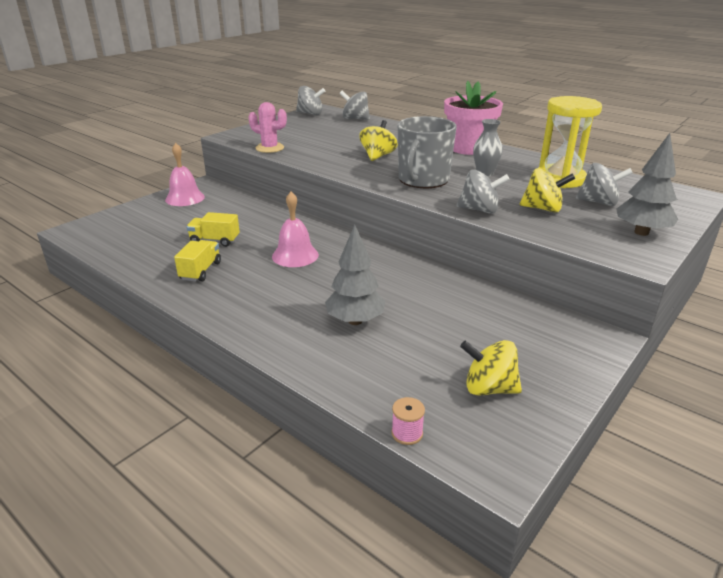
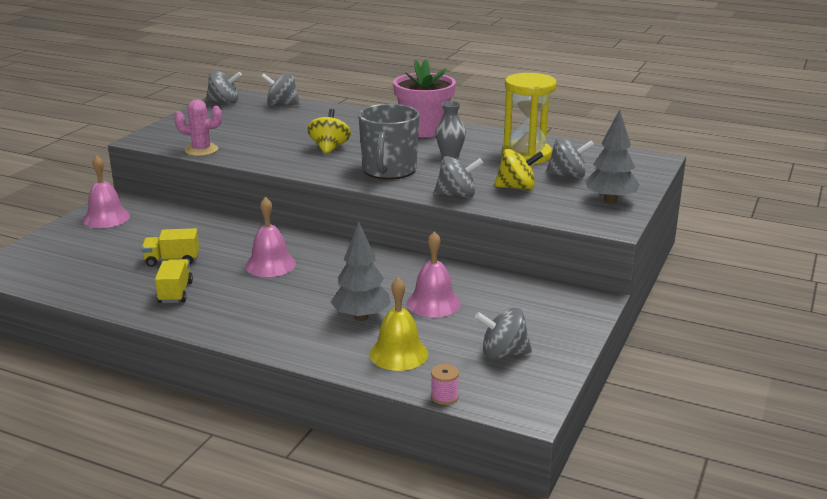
camera: 15 degrees left, 5 degrees down
yellow spinning top [460,340,522,396] -> grey spinning top [475,307,532,359]
none -> yellow bell [369,277,428,371]
none -> pink bell [407,231,461,317]

